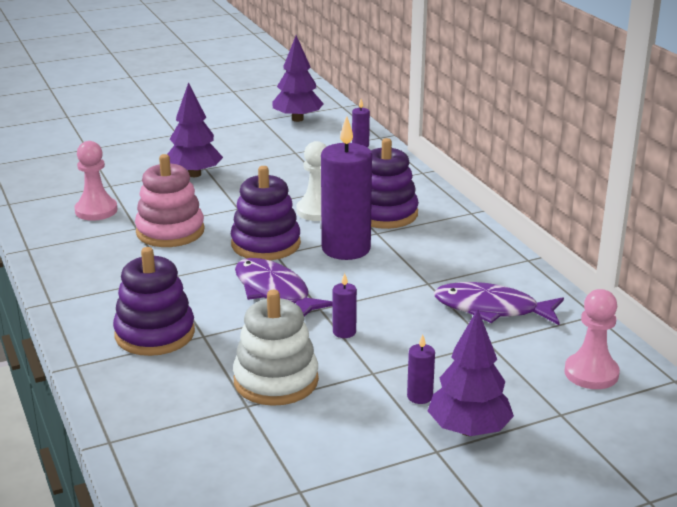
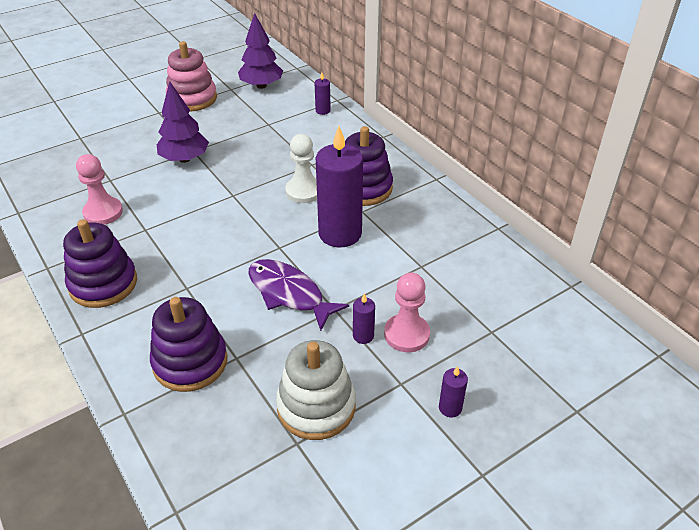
camera: 10 degrees left, 15 degrees up
pink stacking toy [135,154,205,247] -> pink stacking toy moved to [166,41,217,112]
purple stacking toy [231,166,301,260] -> purple stacking toy moved to [63,219,137,308]
purple tree [428,309,514,436] -> none
purple fish [434,282,564,325] -> none
pink pawn [565,289,620,389] -> pink pawn moved to [384,273,430,352]

